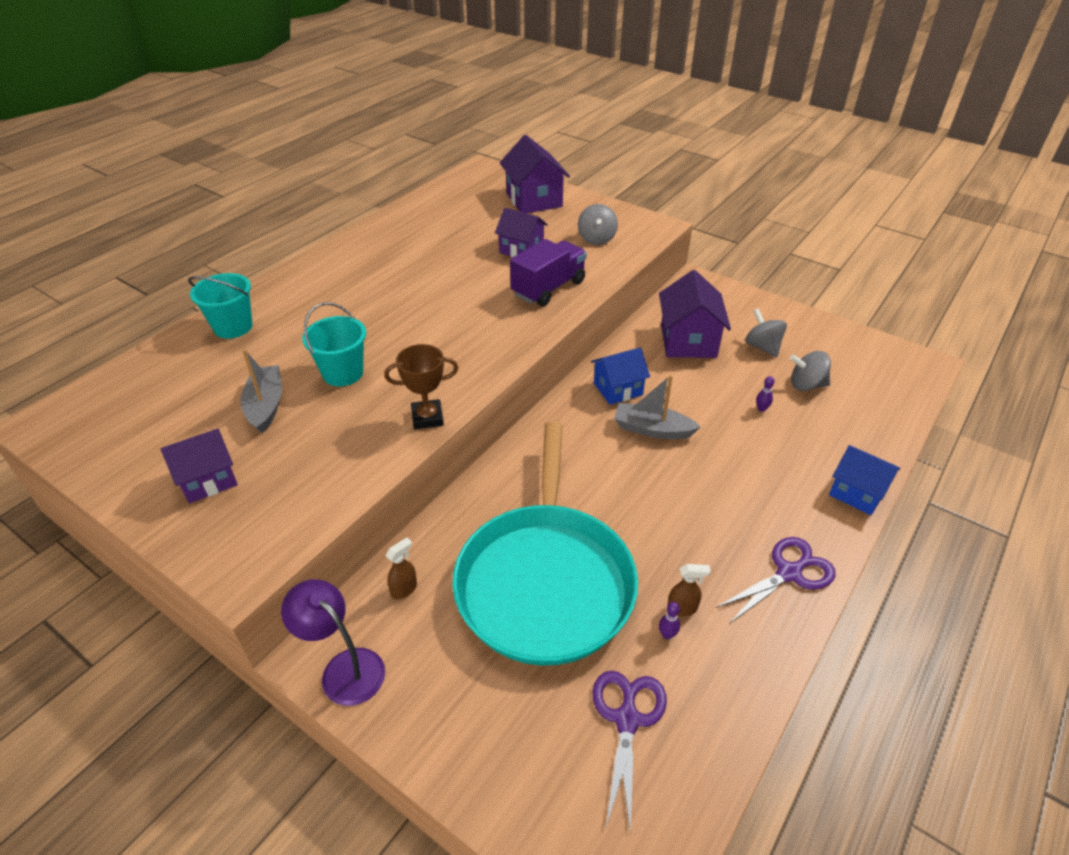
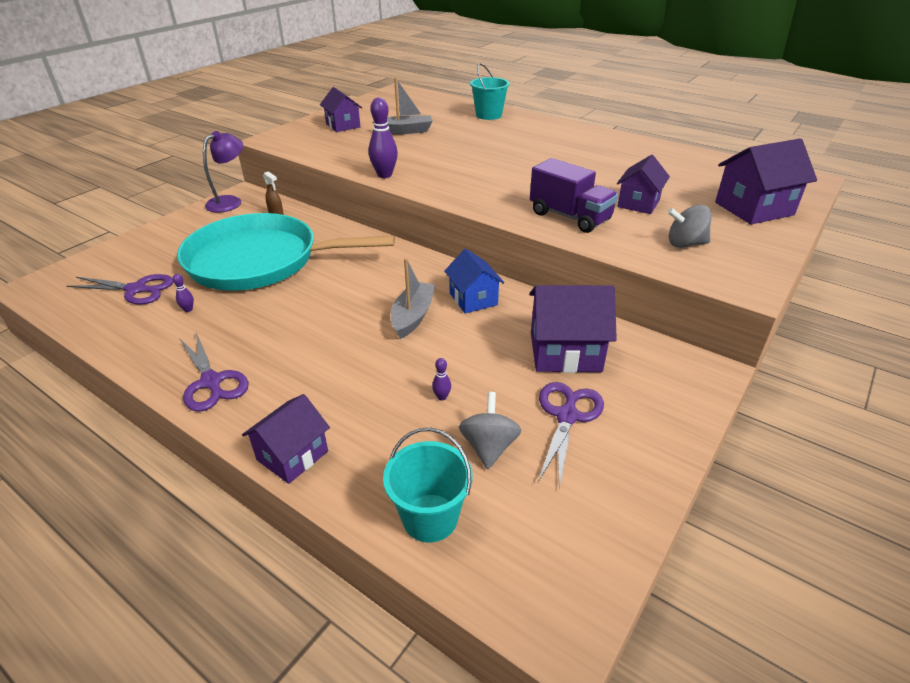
camera: 90 degrees right, 5 degrees down
turquoise bucket [302,302,366,386] -> turquoise bucket moved to [383,428,473,542]
brown trophy [384,344,458,429] -> purple bowling pin [369,98,398,178]
brown spray bottle [667,564,711,616] -> none
grey spinning top [745,308,787,358] -> purple scissors [538,382,604,488]
blue house [829,445,900,515] -> purple house [242,394,330,484]

